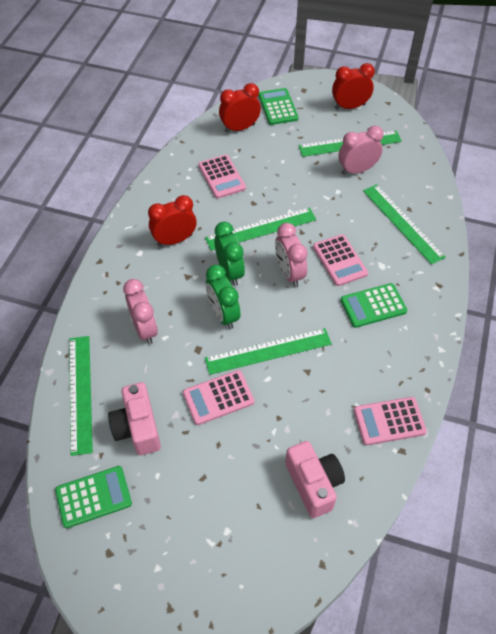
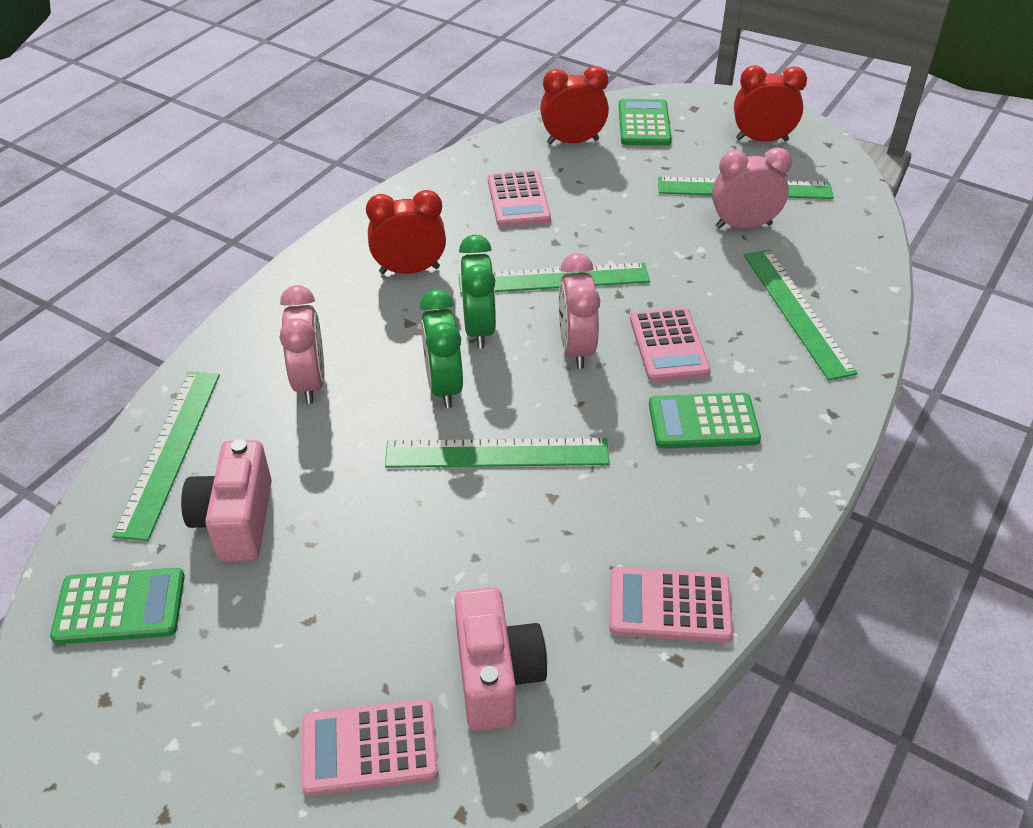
camera: 15 degrees right, 10 degrees down
pink calculator [183,370,254,425] -> pink calculator moved to [302,699,439,796]

